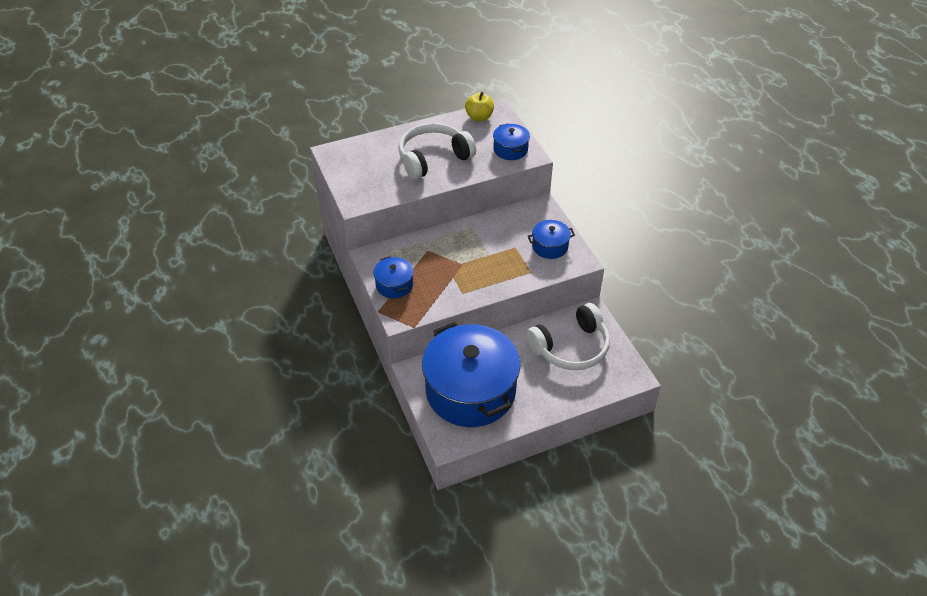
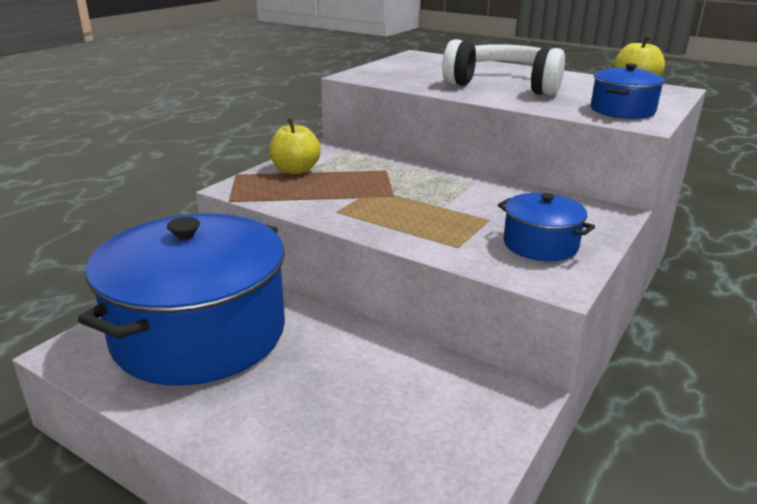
camera: 55 degrees right, 20 degrees down
blue pot [373,256,414,298] -> yellow apple [269,118,321,174]
white headphones [526,303,610,370] -> none

